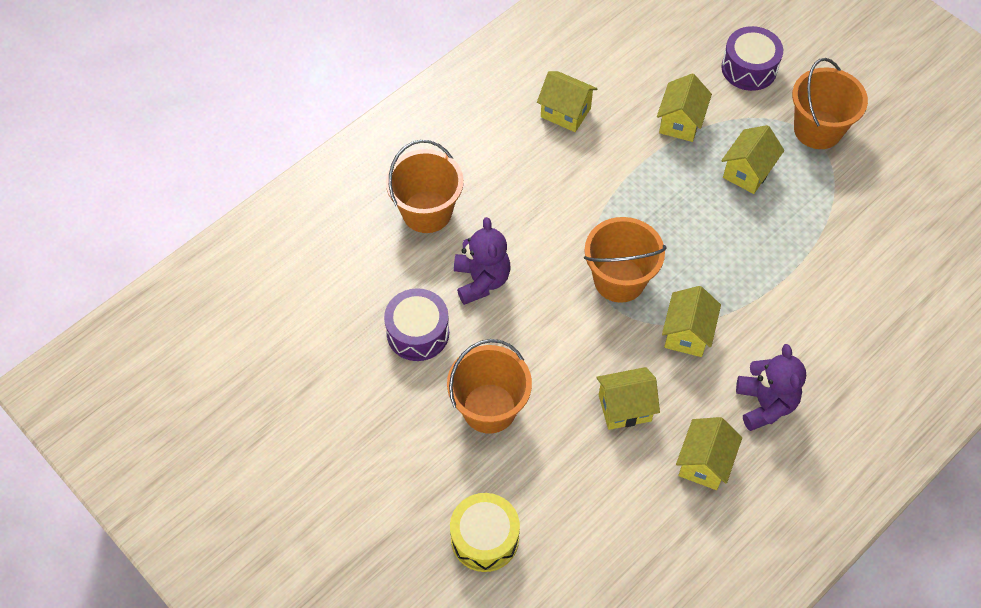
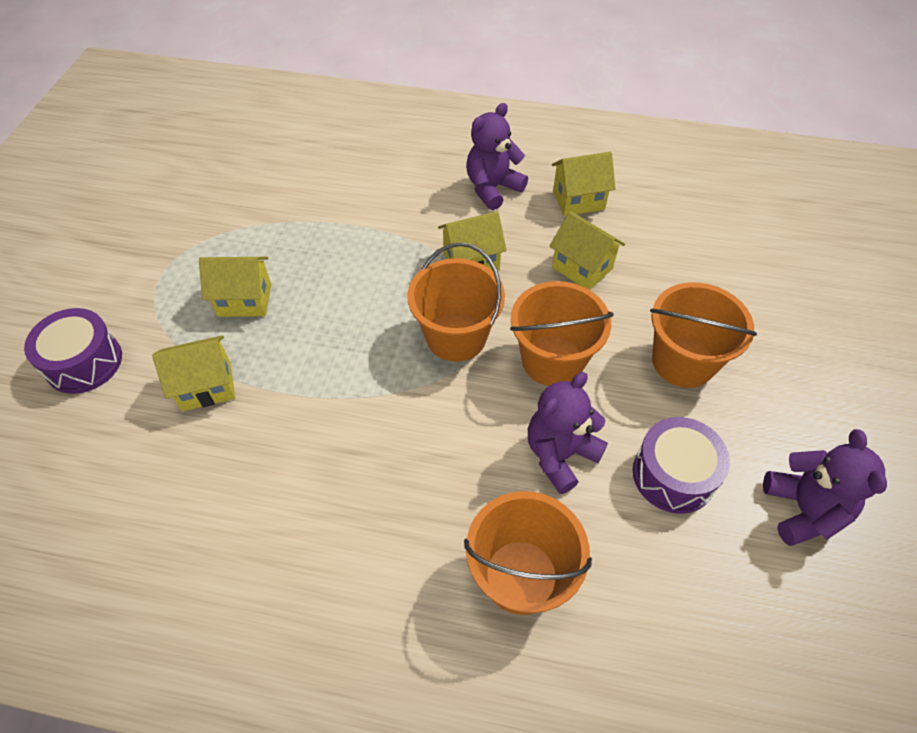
camera: 125 degrees left, 5 degrees down
yellow drum [450,493,520,572] -> none
yellow house [537,71,598,132] -> none
orange bucket [792,58,868,149] -> orange bucket moved to [510,281,614,386]
none -> purple teddy bear [763,429,887,546]

